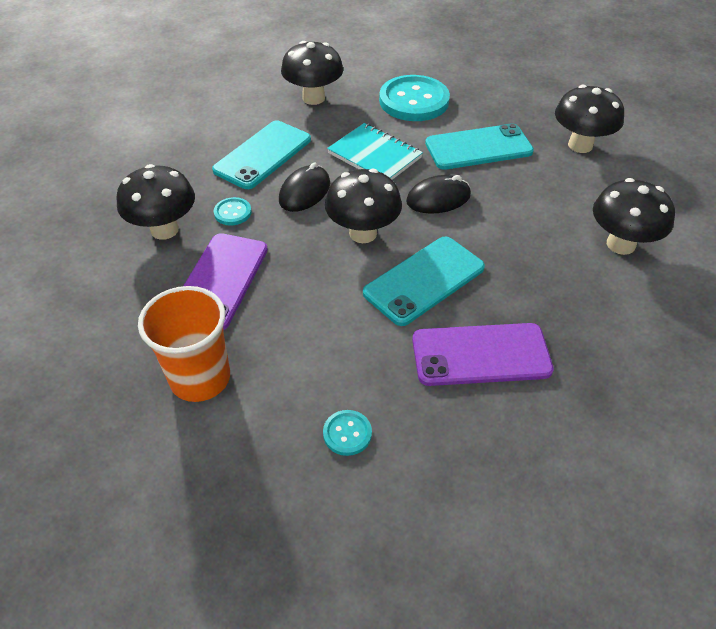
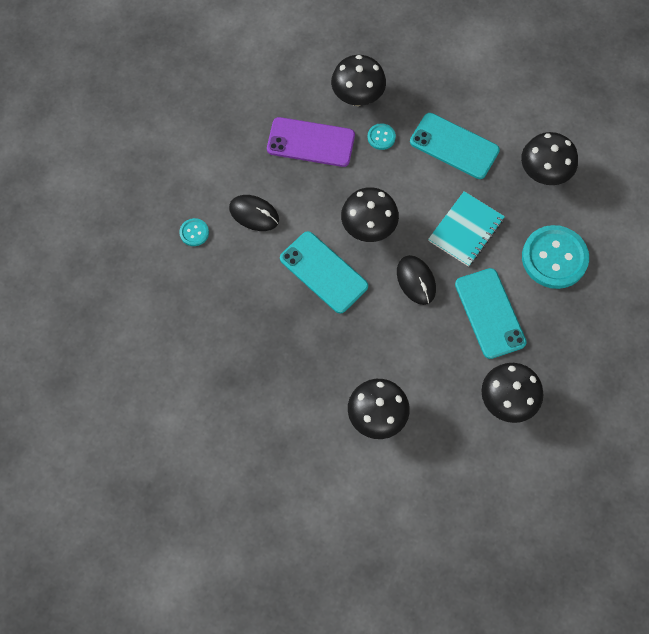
camera: 85 degrees right, 20 degrees up
orange cup [138,286,230,402] -> none
black mouse [279,162,330,212] -> black mouse moved to [229,195,279,231]
purple phone [412,323,554,386] -> none

